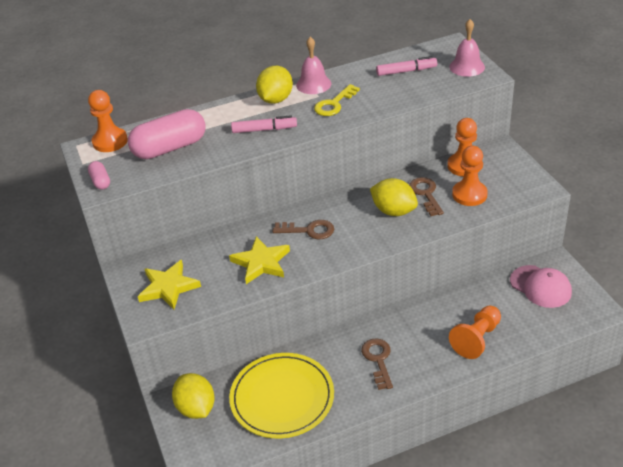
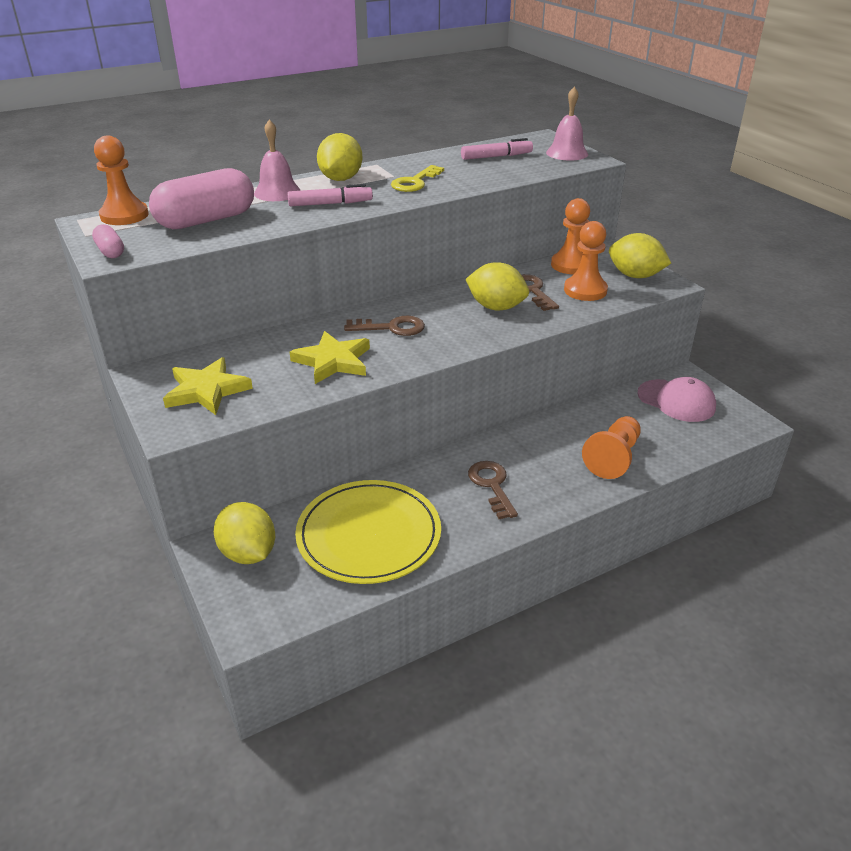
camera: 10 degrees left, 5 degrees down
pink bell [296,37,331,94] -> pink bell moved to [254,119,301,201]
none -> yellow lemon [609,233,671,278]

